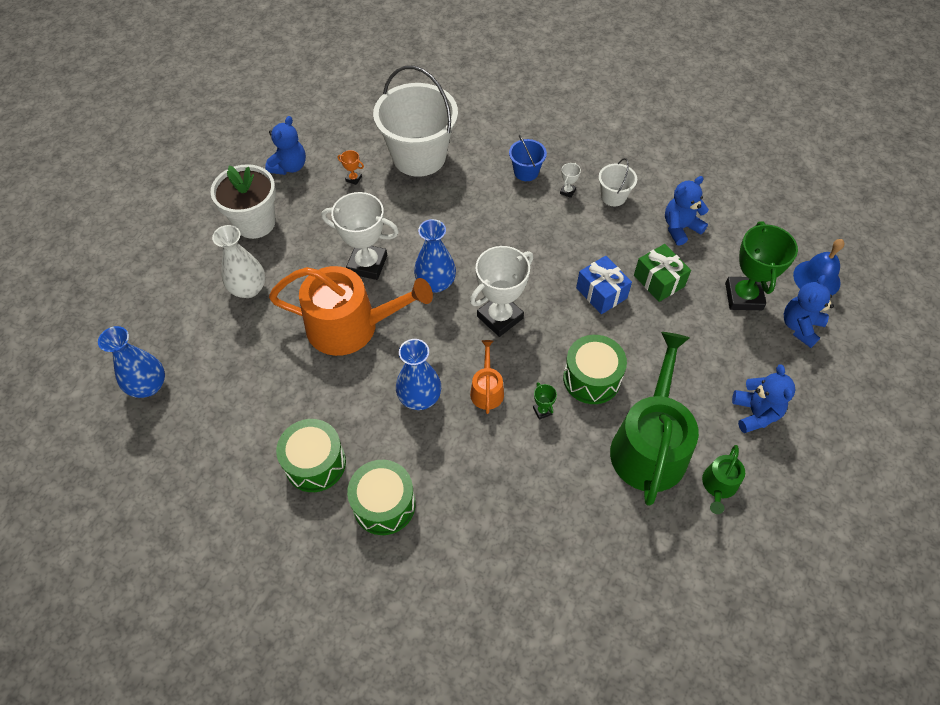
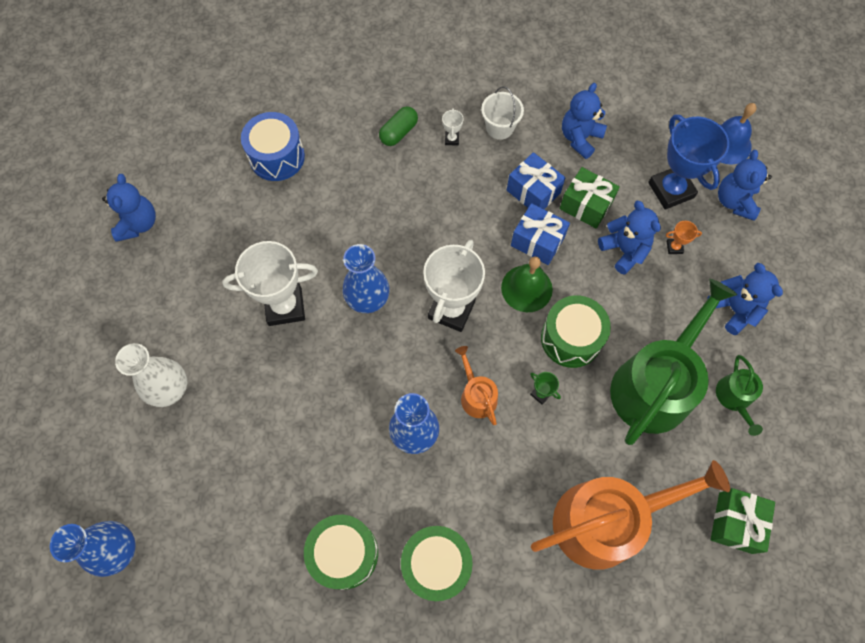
camera: 25 degrees left, 10 degrees up
white flower pot [210,164,276,239] -> none
orange watering can [269,266,433,356] -> orange watering can moved to [531,460,730,570]
orange trophy [337,150,364,185] -> orange trophy moved to [666,221,702,254]
white bucket [373,66,458,177] -> blue drum [241,112,305,181]
blue bucket [509,135,547,181] -> green capsule [379,106,418,146]
green watering can [610,332,699,506] -> green watering can turned 45 degrees clockwise [610,279,737,445]
green trophy [725,221,798,310] -> blue trophy [648,115,729,210]
none -> green bell [501,256,553,312]
none -> blue gift [507,152,565,209]
none -> blue teddy bear [598,201,661,275]
none -> green gift [711,488,775,554]

